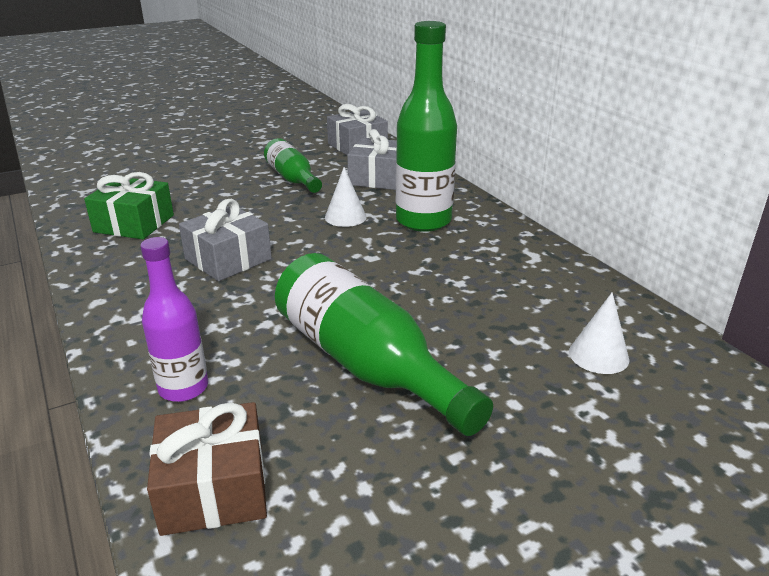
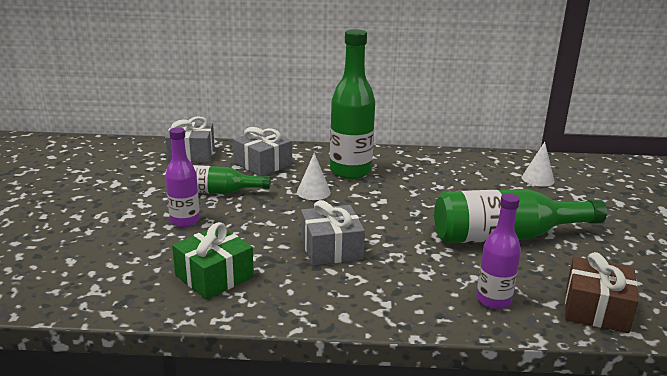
camera: 60 degrees left, 5 degrees down
none -> purple bottle [165,127,200,227]

